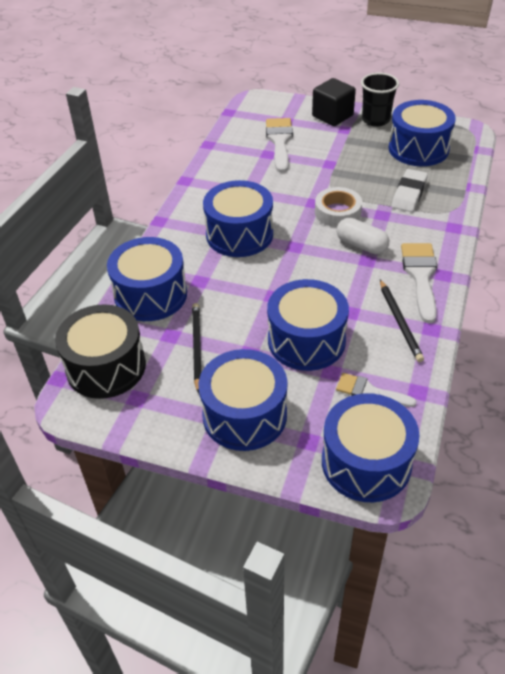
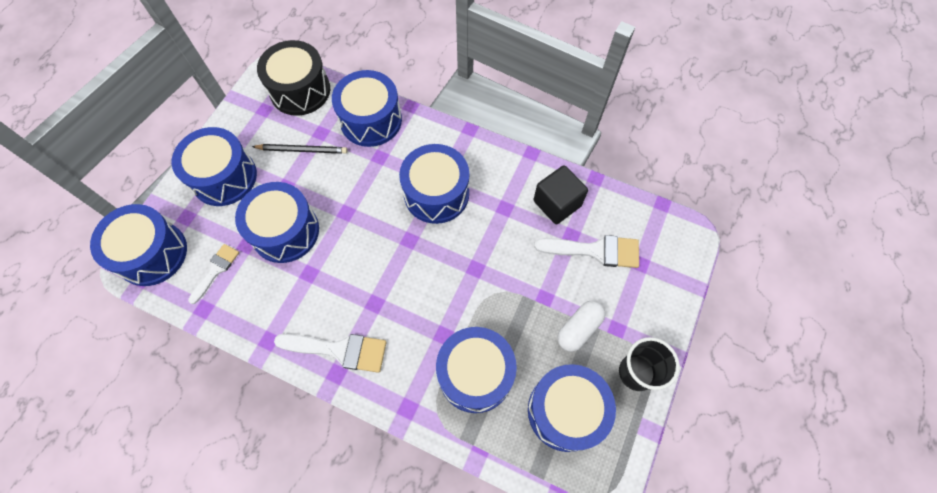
camera: 95 degrees right, 20 degrees up
black cube [312,78,356,126] -> black cube moved to [533,165,588,224]
white tape [315,187,362,227] -> none
white capsule [336,218,389,254] -> white capsule moved to [558,301,606,352]
black pencil [380,279,424,362] -> none
white eraser [392,169,428,212] -> blue drum [436,327,517,413]

